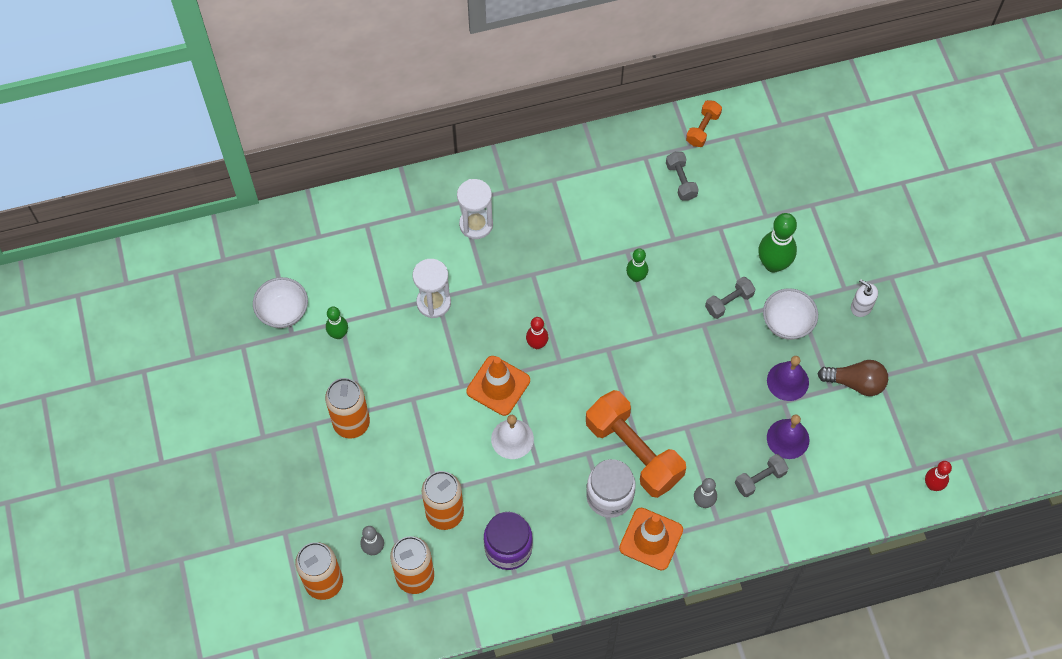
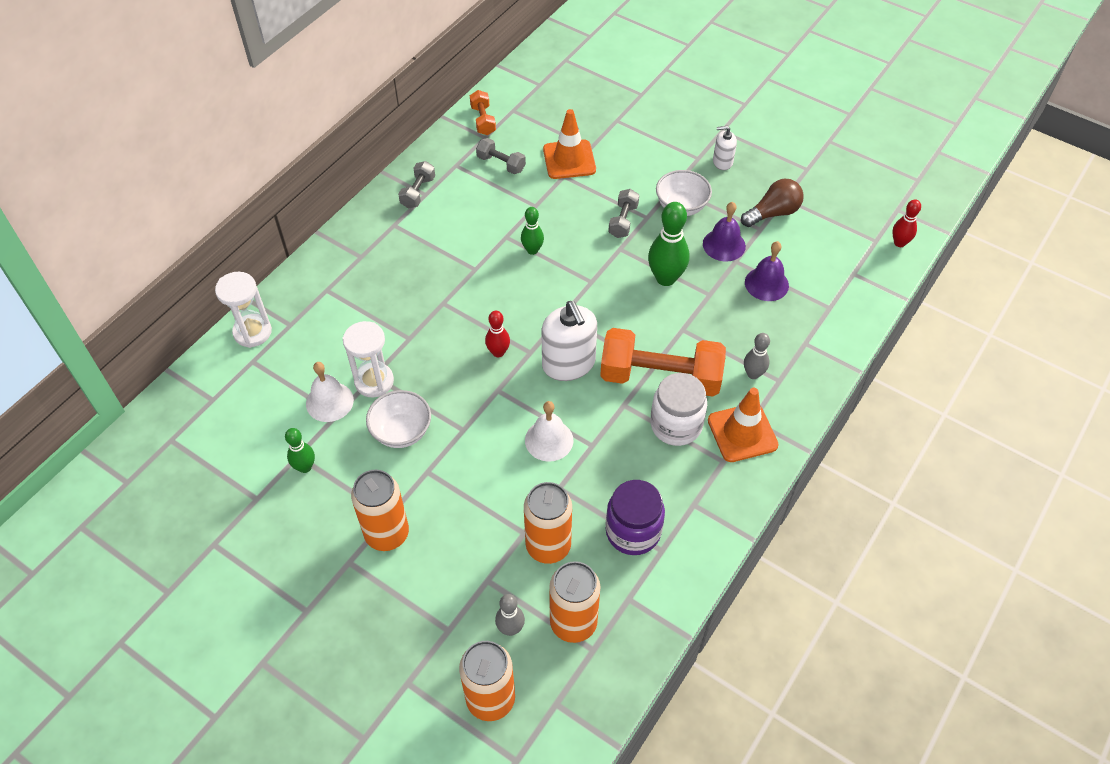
camera: 40 degrees left, 10 degrees down
white bowl [253,277,308,328] -> white bowl moved to [366,390,431,448]
white hourglass [457,179,493,239] -> white hourglass moved to [215,272,272,348]
orange traffic cone [466,356,530,416] -> orange traffic cone moved to [543,109,596,179]
grey dumbbell [735,454,789,497] -> grey dumbbell moved to [398,161,435,208]
green bowling pin [758,213,797,273] -> green bowling pin moved to [648,202,689,286]
none -> white bell [306,362,354,422]
none -> white soap dispenser [541,301,597,381]

